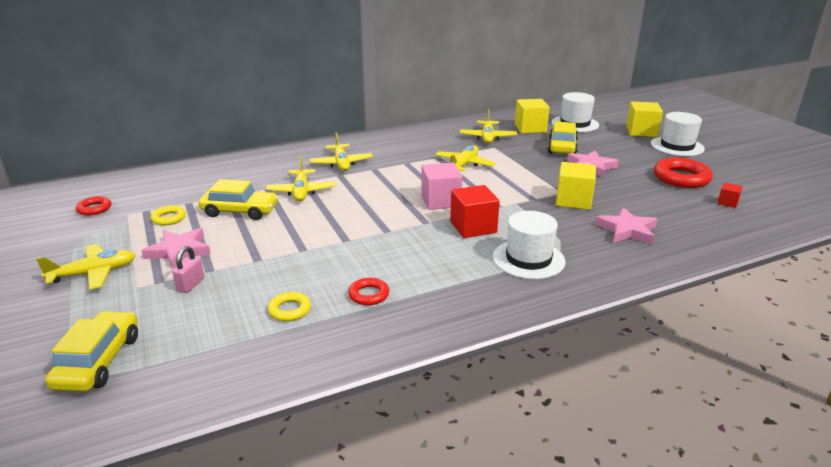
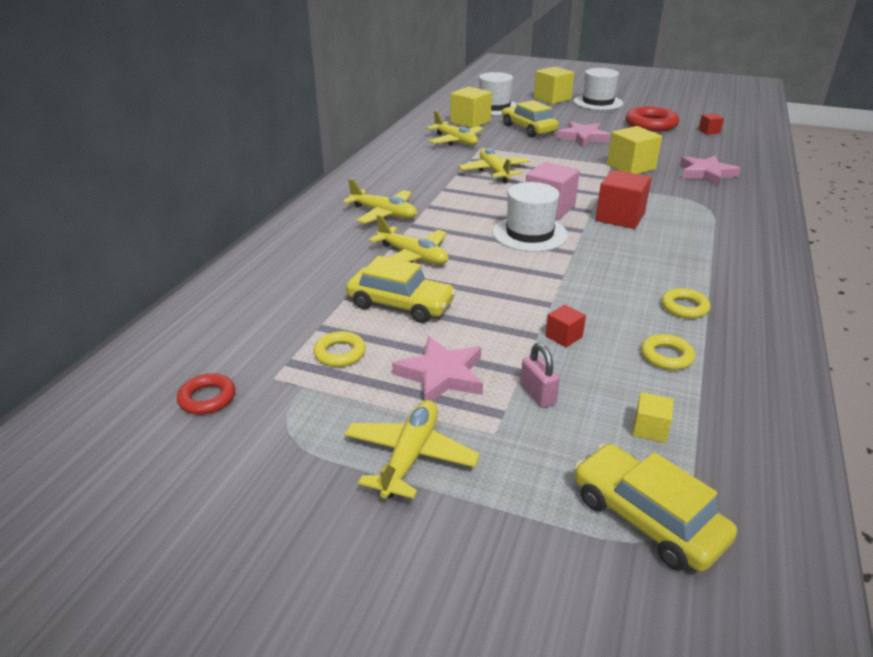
camera: 45 degrees left, 5 degrees up
yellow car [198,179,278,220] -> yellow car turned 60 degrees clockwise [346,256,456,323]
red ring [348,278,389,305] -> yellow ring [661,288,710,319]
white hat [493,211,565,279] -> white hat moved to [492,182,568,252]
none -> red cube [545,305,586,347]
none -> yellow cube [633,392,674,443]

